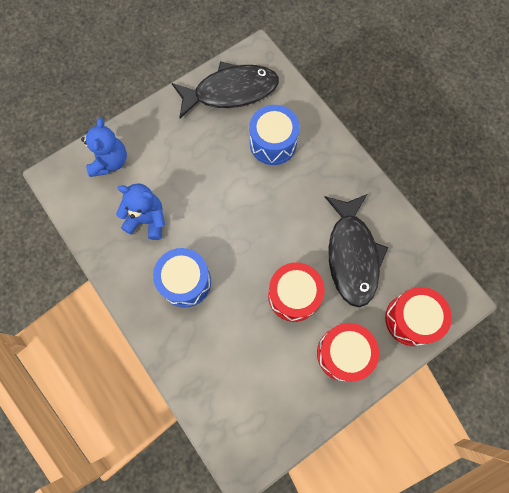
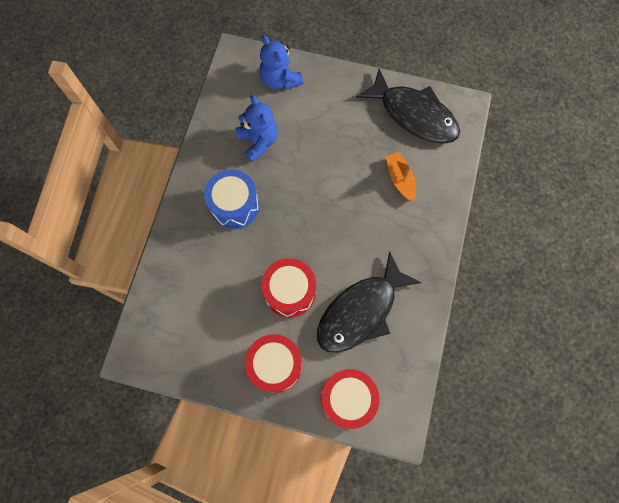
camera: 50 degrees right, 0 degrees up
blue teddy bear [81,118,127,177] -> blue teddy bear turned 90 degrees clockwise [260,35,303,90]
blue drum [249,105,300,165] -> orange boat [386,152,416,201]

